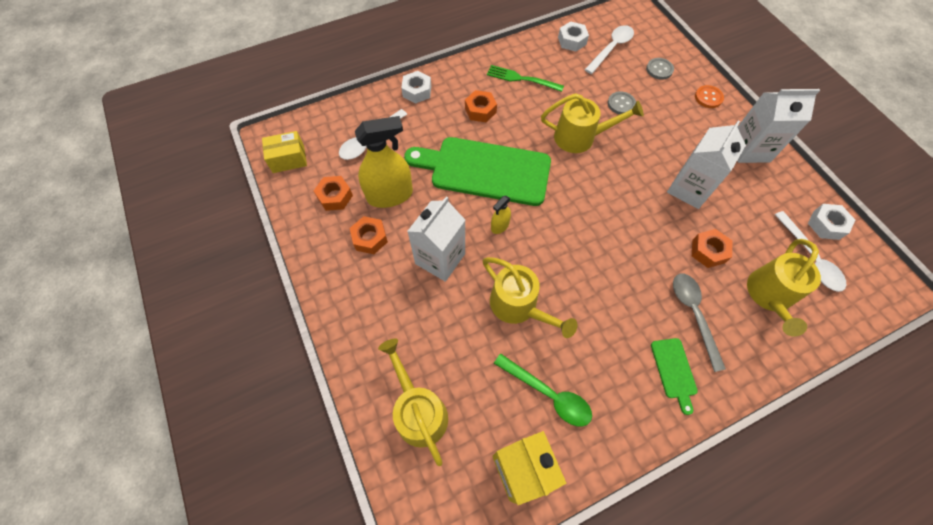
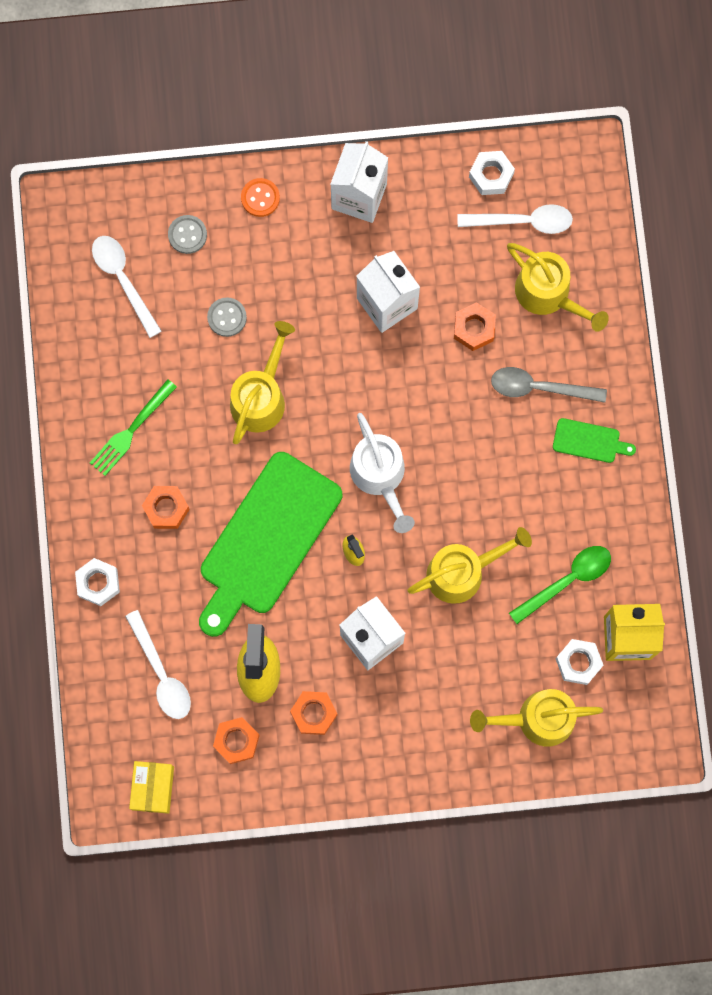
camera: 70 degrees left, 15 degrees up
white nut [558,21,589,52] -> white nut moved to [556,639,604,685]
none -> white watering can [350,413,415,533]

